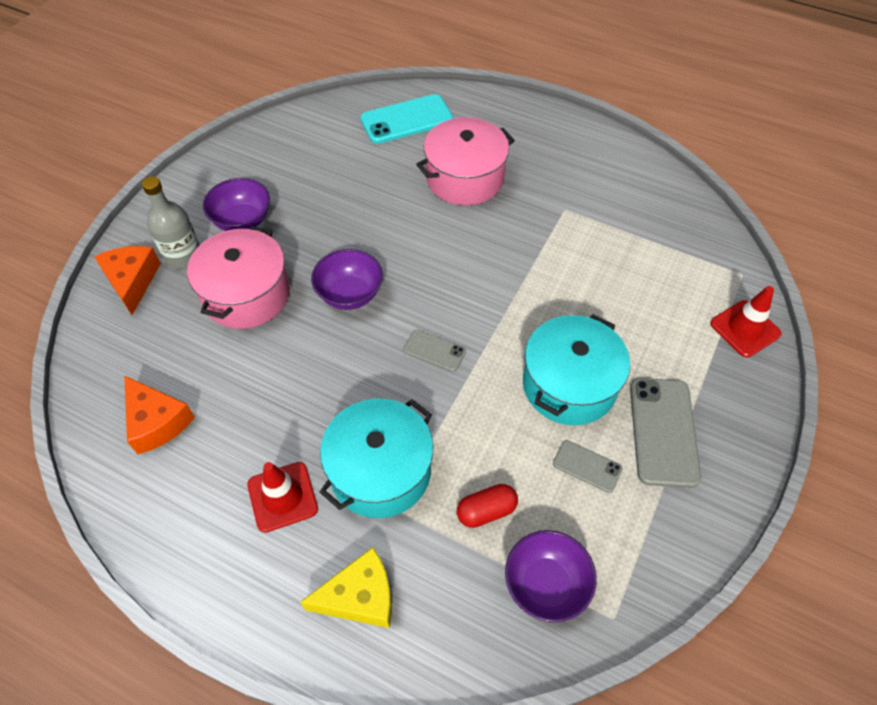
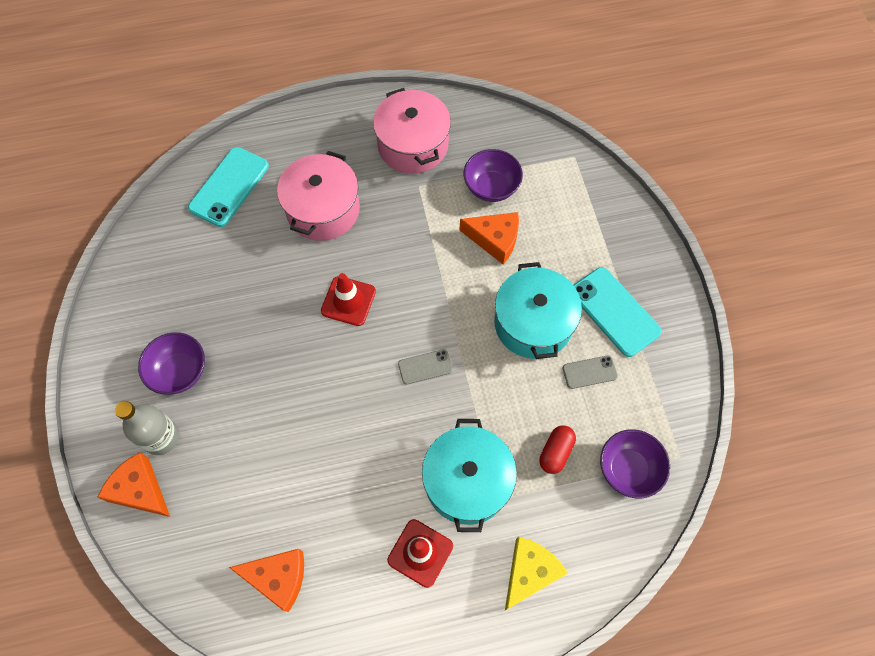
camera: 40 degrees left, 10 degrees up
pink pot [187,226,290,329] -> pink pot moved to [373,88,451,174]
purple bowl [311,249,383,310] -> purple bowl moved to [464,149,523,202]
grey phone [630,378,701,488] -> turquoise phone [574,267,662,357]
red traffic cone [710,286,782,357] -> red traffic cone moved to [321,273,376,326]
none -> orange cheese [460,212,519,264]

